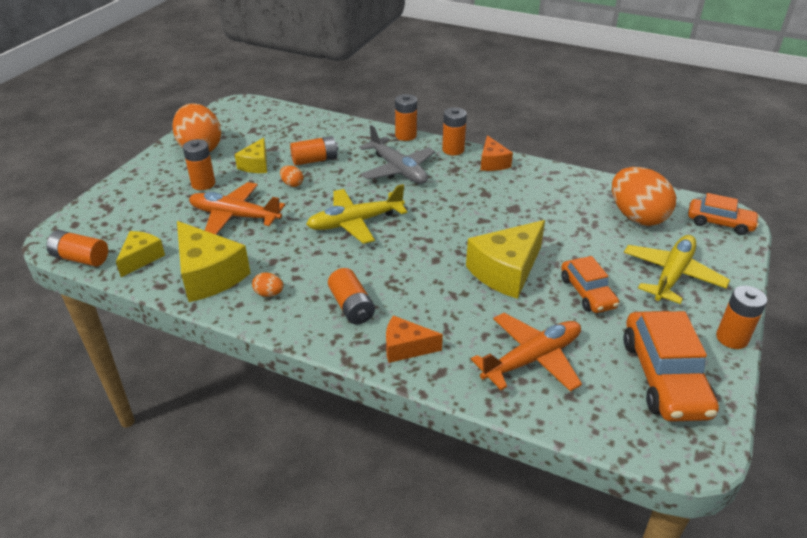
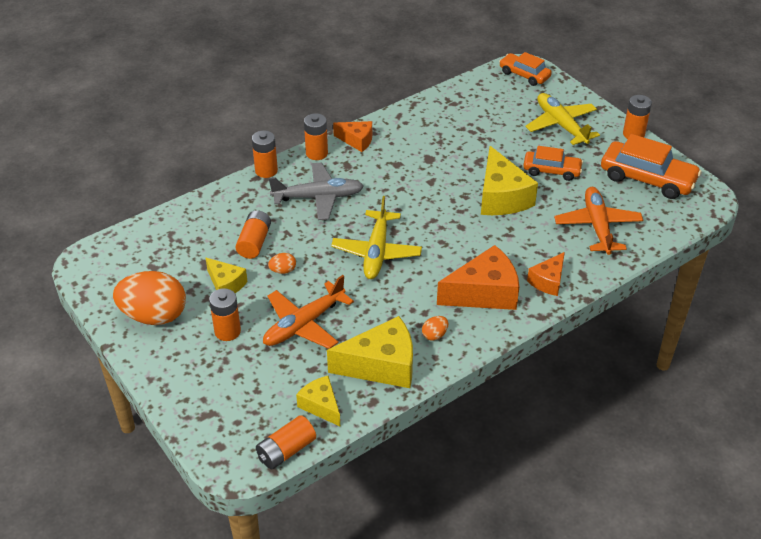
camera: 60 degrees left, 5 degrees up
orange battery [328,268,375,324] -> orange cheese [437,245,519,310]
orange egg [612,167,676,226] -> none
orange car [688,193,759,235] -> orange car turned 105 degrees counterclockwise [499,52,552,86]

